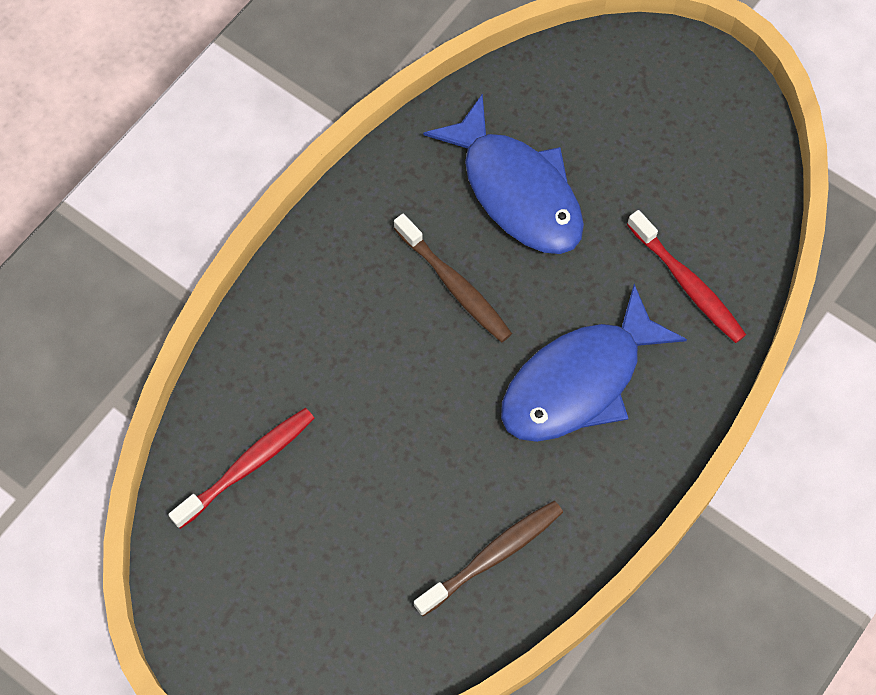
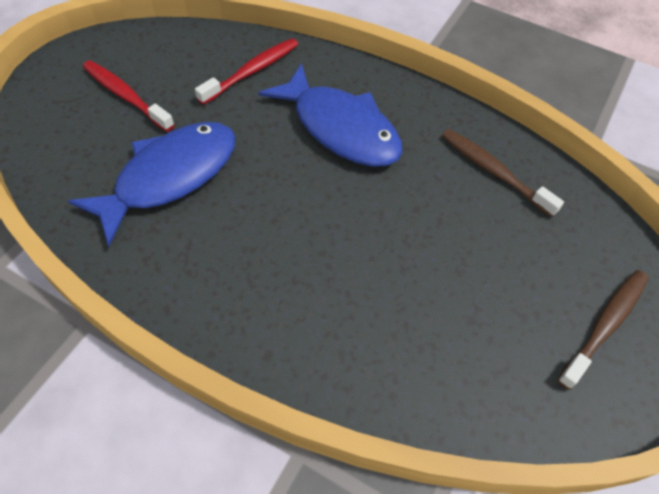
camera: 100 degrees left, 10 degrees down
red toothbrush [168,408,315,529] -> red toothbrush moved to [83,60,175,132]
brown toothbrush [394,214,512,342] -> brown toothbrush moved to [557,270,648,390]

